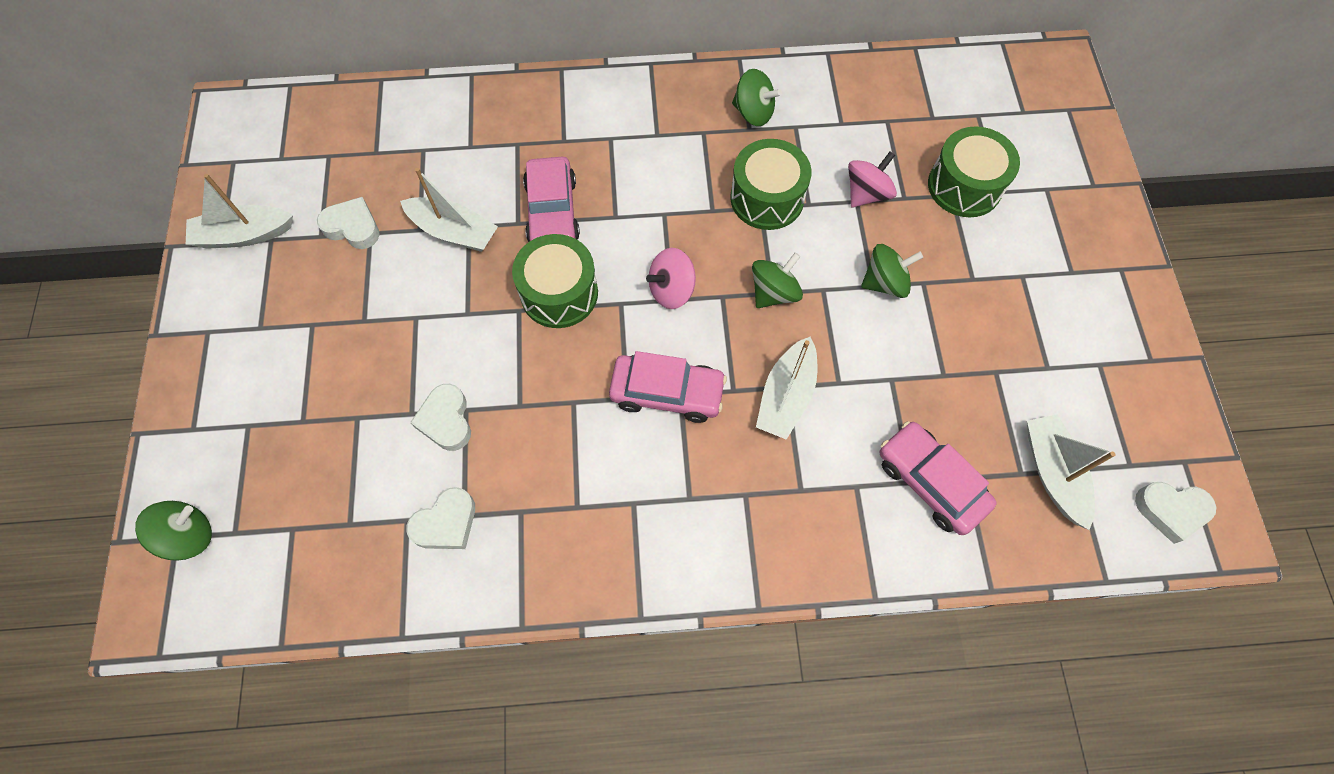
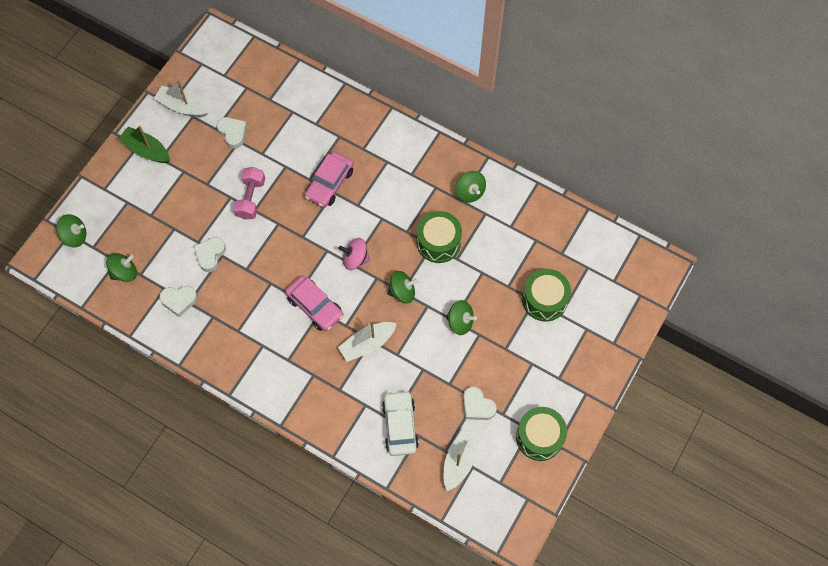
camera: 35 degrees right, 0 degrees up
white boat [400,168,498,252] -> none
green drum [512,234,598,328] -> green drum moved to [516,407,567,461]
pink spinning top [848,151,897,207] -> none
pink car [880,421,997,535] -> white car [382,390,419,456]
white heart [1135,482,1216,544] -> white heart moved to [463,386,497,420]
none -> green spinning top [106,253,137,282]
none -> green boat [118,125,170,163]
none -> pink dumbbell [233,167,265,220]

